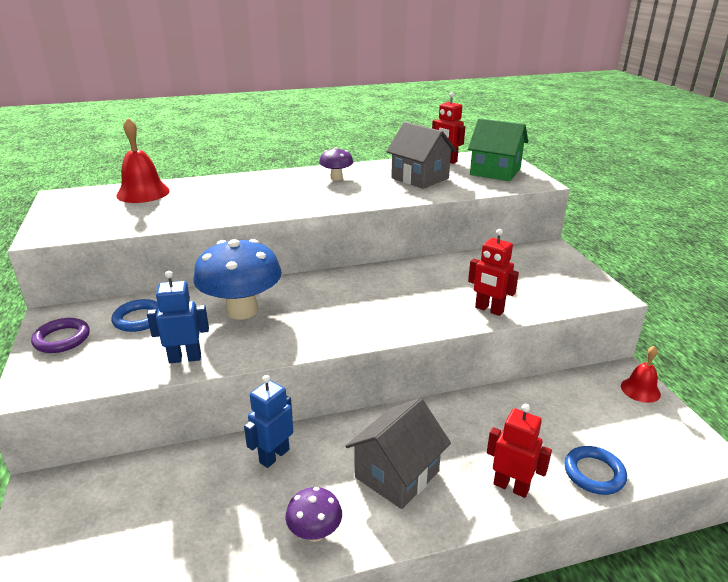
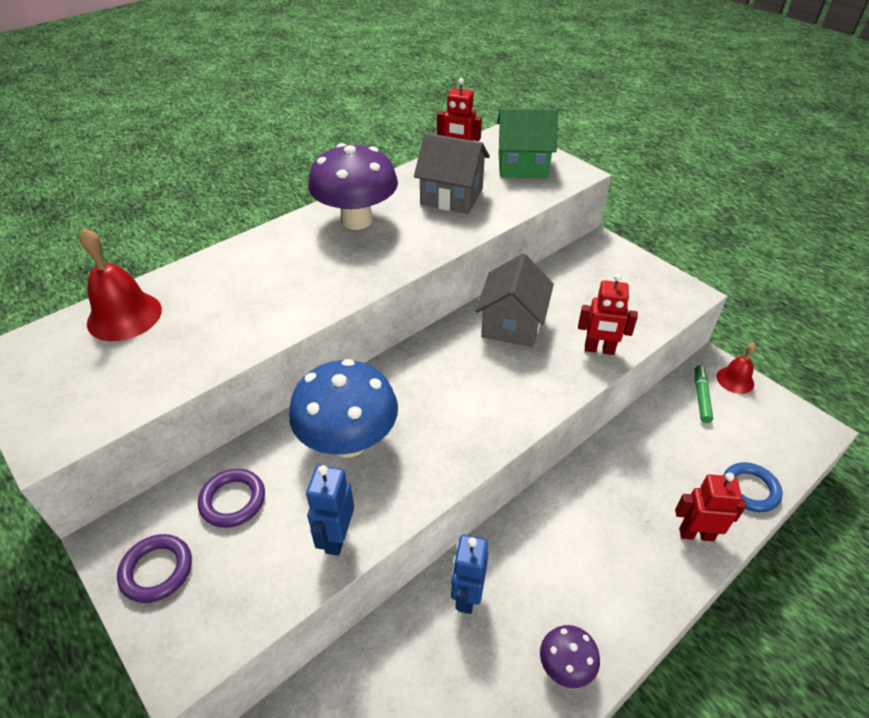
camera: 25 degrees left, 15 degrees up
blue ring [111,299,158,332] -> purple ring [198,469,265,528]
blue robot [147,271,209,363] -> blue robot turned 45 degrees counterclockwise [306,465,354,556]
purple mushroom [319,147,353,180] -> purple mushroom [308,143,398,230], size x2.00
grey house [345,398,451,509] -> grey house moved to [475,253,554,347]
none -> green marker [695,365,713,423]

